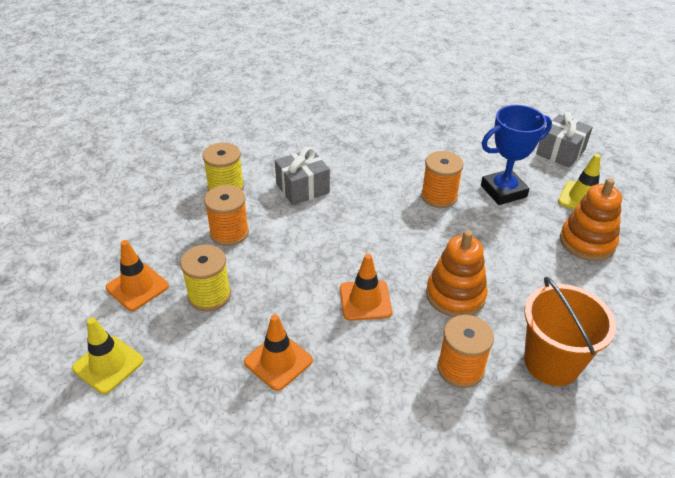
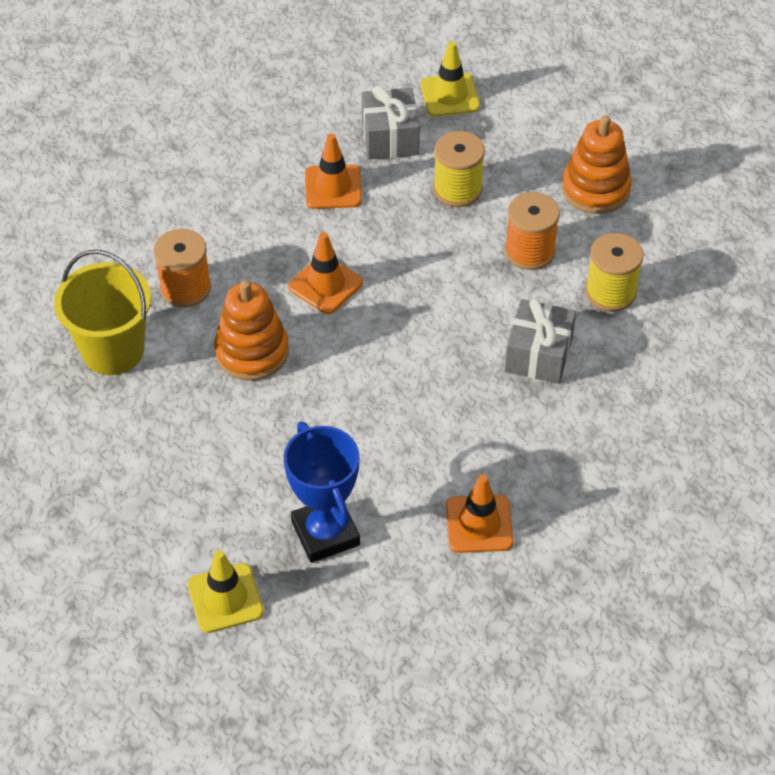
camera: 135 degrees right, 10 degrees up
orange traffic cone [106,240,169,311] -> orange traffic cone moved to [446,475,513,553]
orange spool [421,151,464,208] -> none
blue trophy [481,105,552,205] -> blue trophy turned 45 degrees counterclockwise [284,422,360,563]
orange bucket [524,277,616,386] -> yellow bucket [54,250,151,375]
grey gift [536,112,593,168] -> grey gift moved to [361,86,420,160]
orange stacking toy [560,178,622,261] -> orange stacking toy moved to [562,115,632,214]

